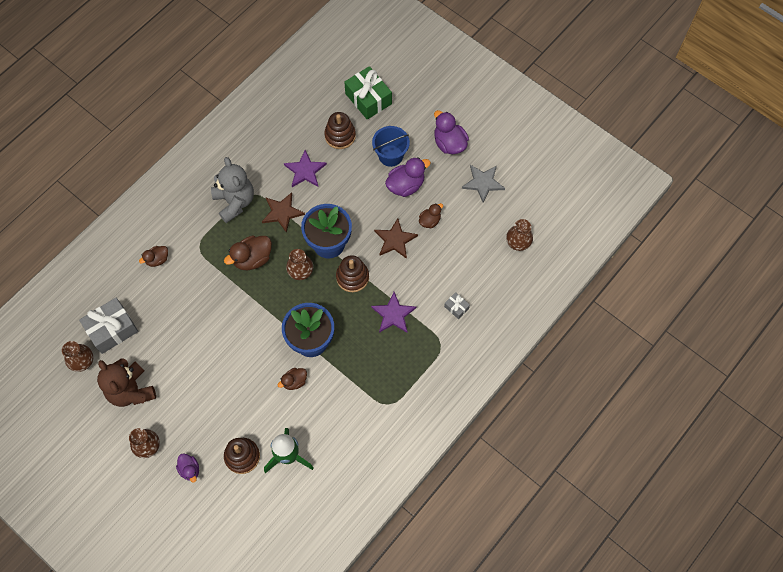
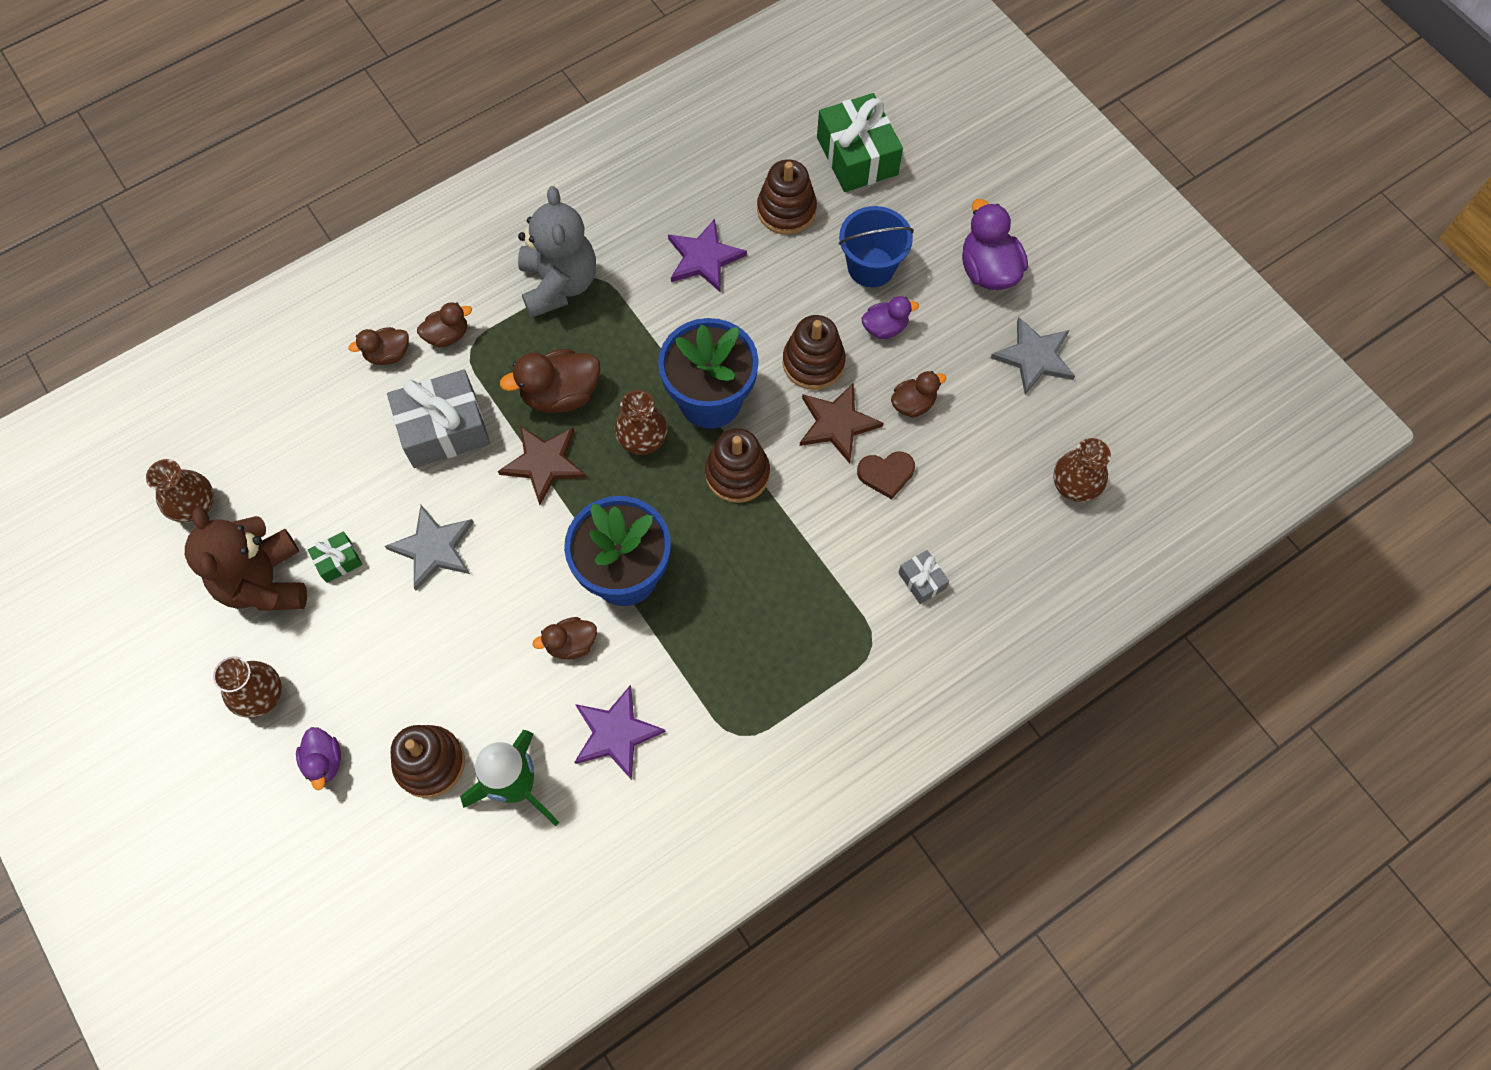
camera: 15 degrees right, 0 degrees up
grey gift [79,298,138,354] -> grey gift moved to [387,369,490,468]
brown star [262,192,305,233] -> brown star moved to [498,426,586,505]
purple star [371,292,416,333] -> purple star moved to [575,685,666,780]
purple duck [385,157,431,197] -> purple duck [862,296,919,339], size x0.60
none -> green gift [308,532,362,583]
none -> grey star [385,505,474,591]
none -> brown duck [417,302,472,348]
none -> brown stacking toy [782,315,846,390]
none -> brown heart [857,451,915,499]

